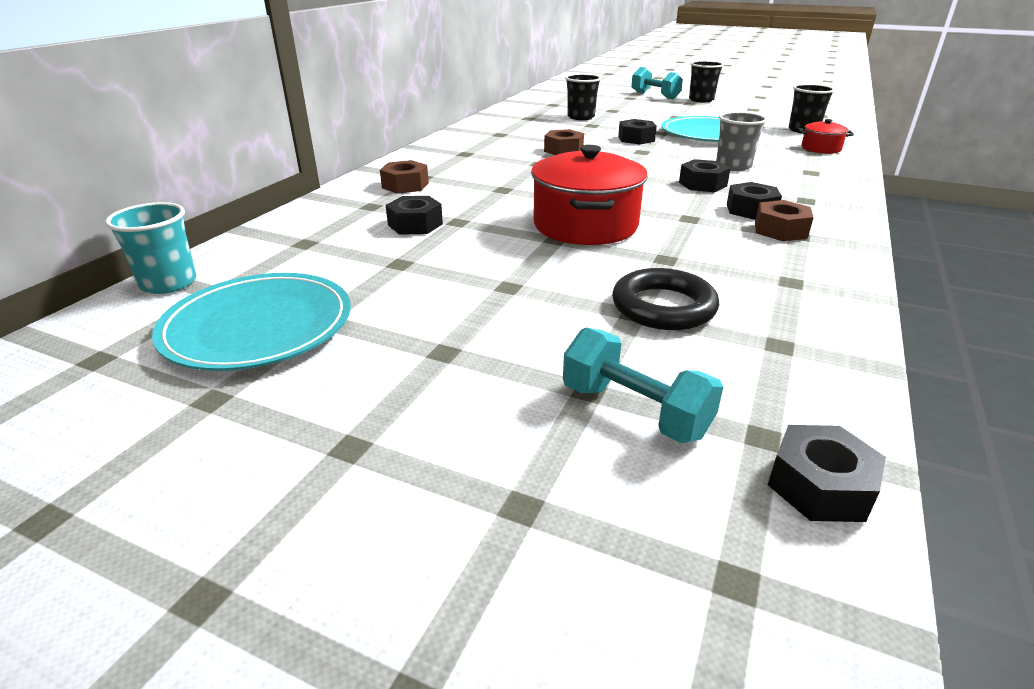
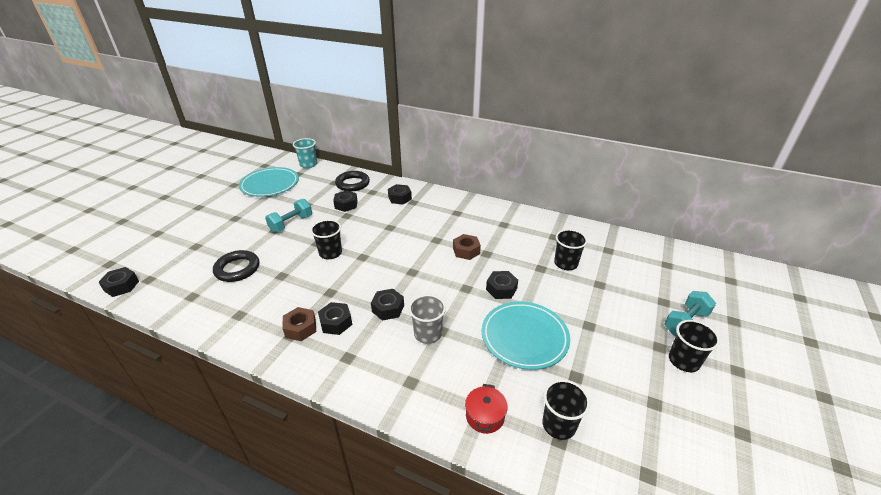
camera: 90 degrees right, 5 degrees up
brown nut [380,160,429,194] -> black nut [388,184,412,204]
red pot [531,145,648,245] -> black cup [311,220,342,259]
turquoise dumbbell [563,327,723,443] -> turquoise dumbbell moved to [265,199,312,233]
none -> black ring [335,171,370,192]

